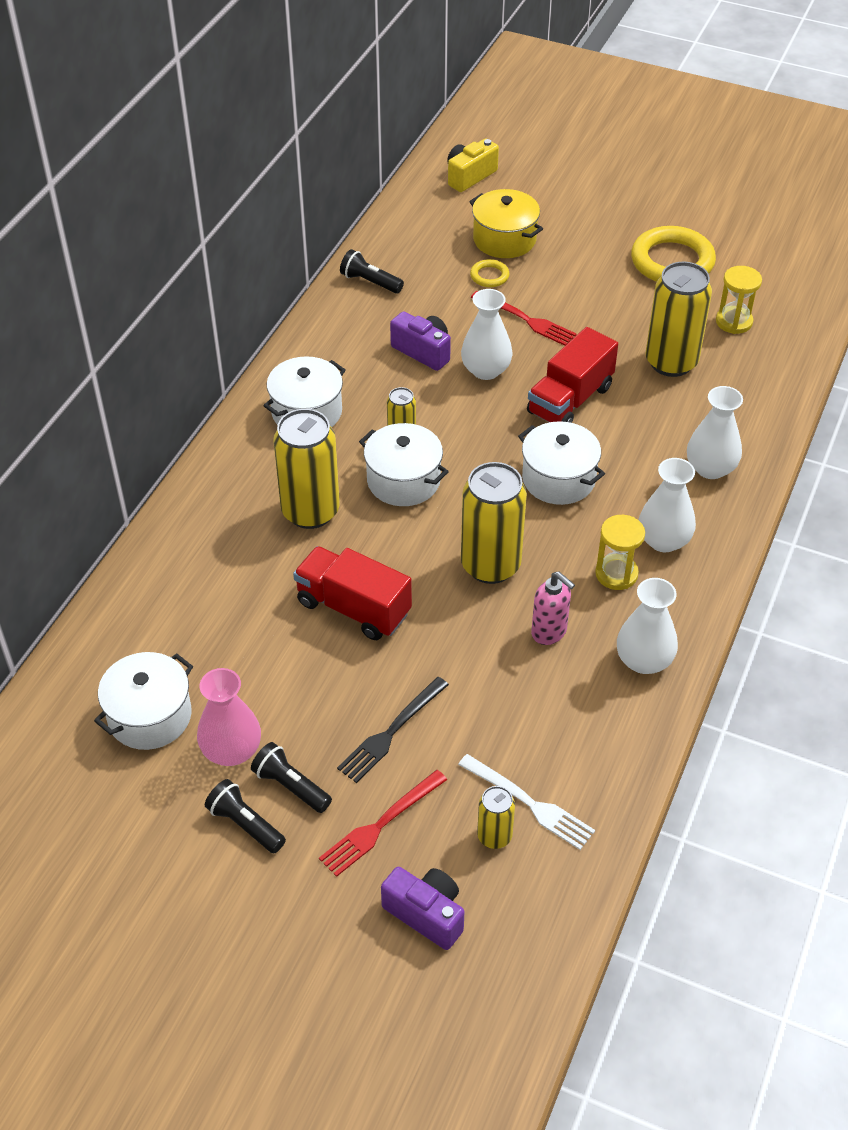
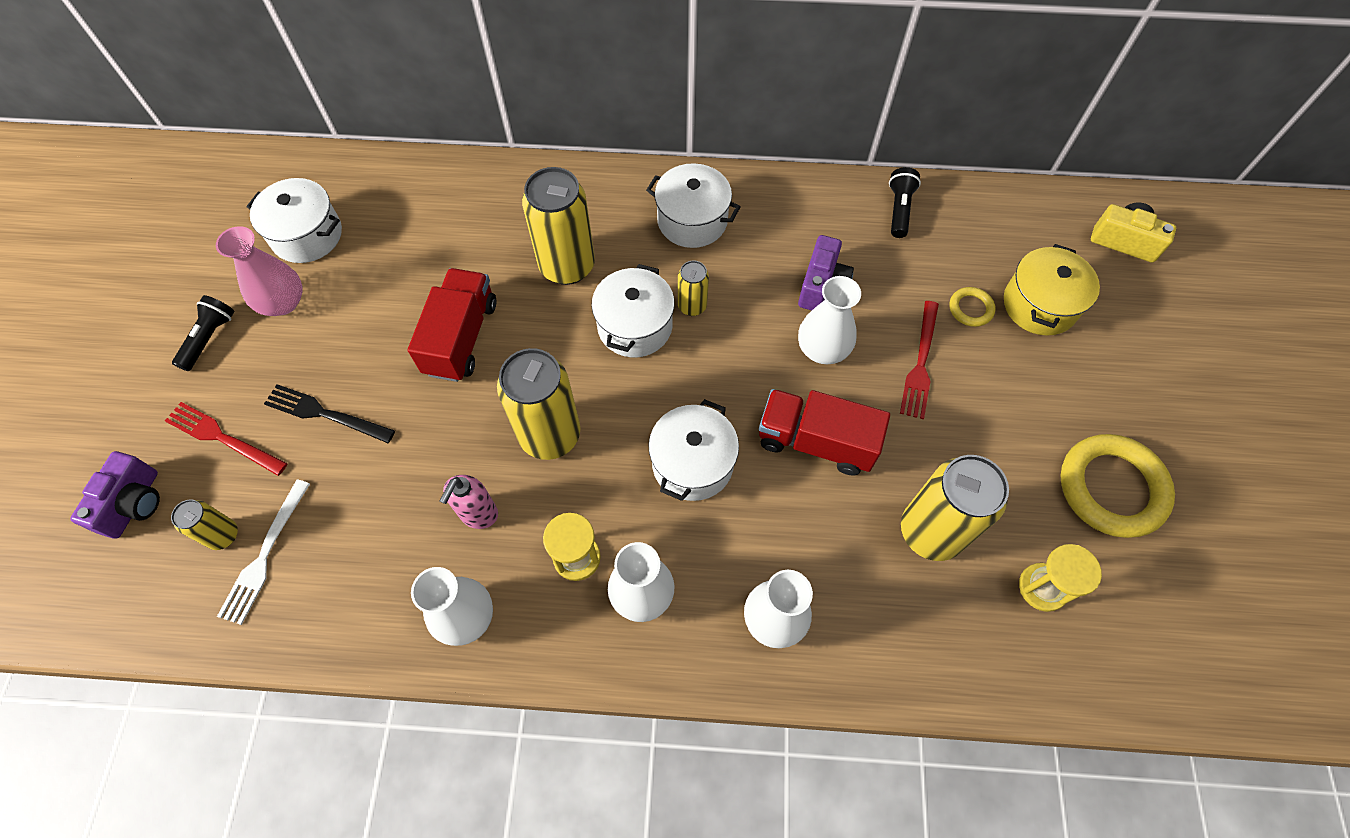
camera: 70 degrees right, 15 degrees up
black flashlight [251,742,332,813] -> none

